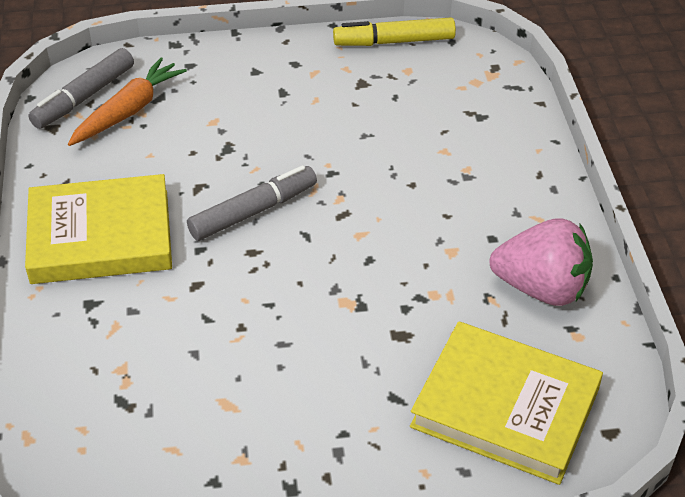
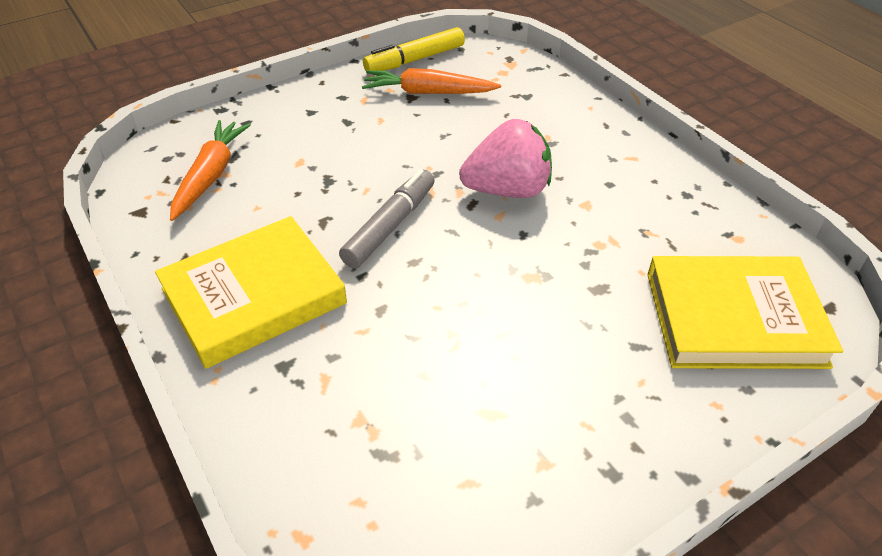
camera: 25 degrees left, 0 degrees up
grey marker [28,48,134,129] -> none
pink strawberry [490,218,593,306] -> pink strawberry moved to [459,119,552,198]
none -> orange carrot [362,68,501,94]

